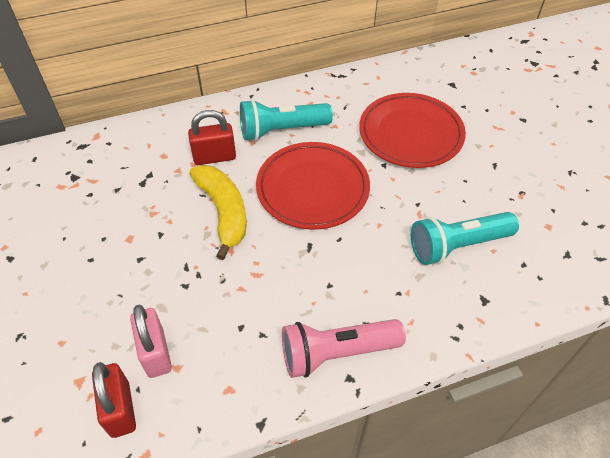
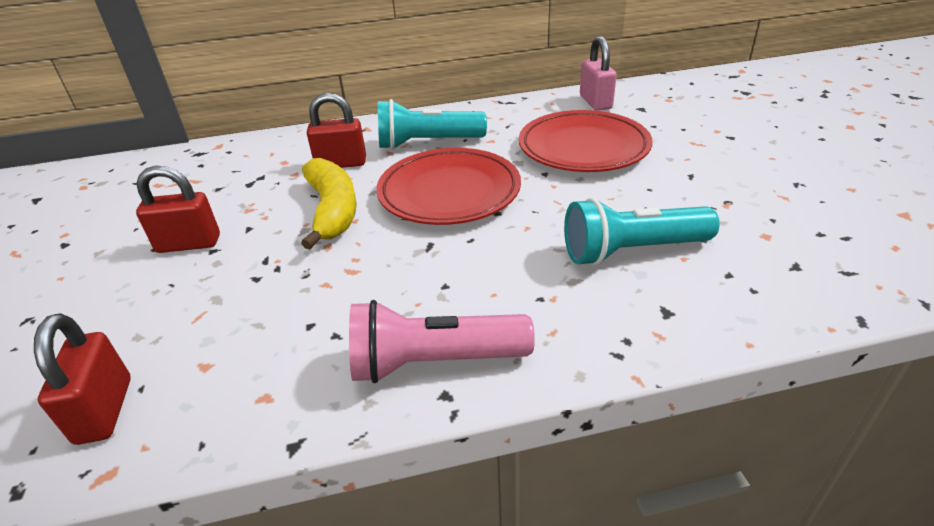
camera: 10 degrees right, 15 degrees down
pink padlock [130,305,172,378] -> pink padlock moved to [580,36,617,111]
none -> red padlock [136,166,220,253]

